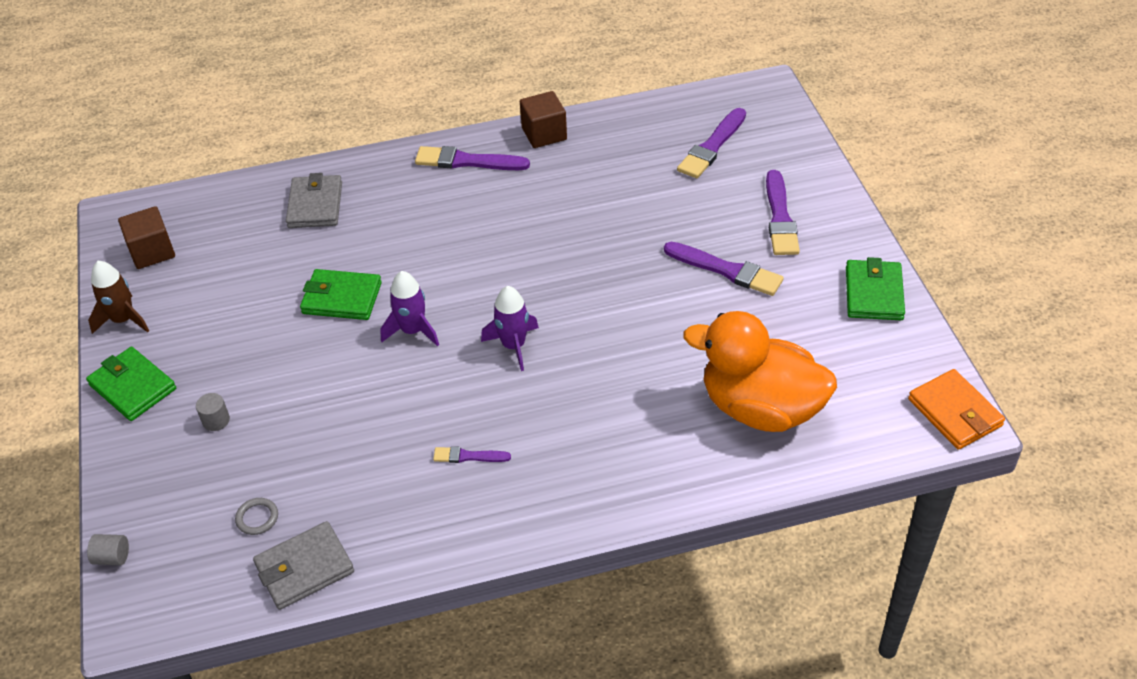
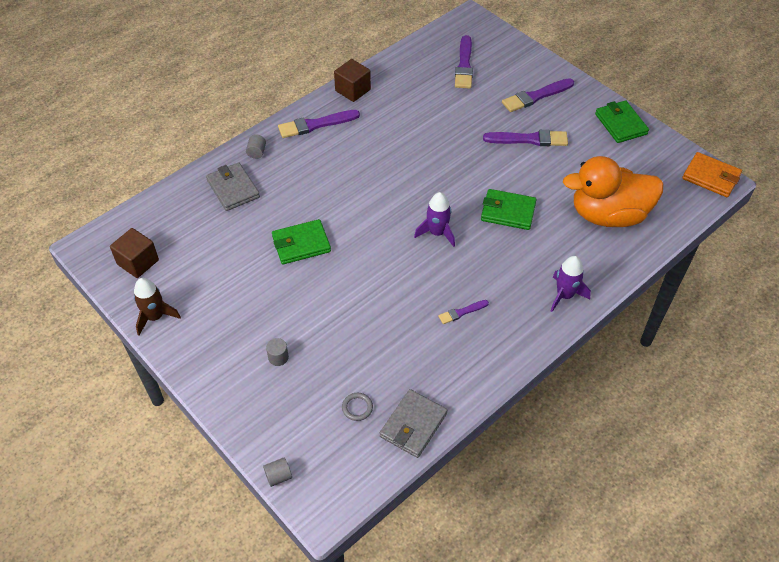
camera: 30 degrees left, 5 degrees up
green wallet [86,347,176,421] -> green wallet moved to [481,189,537,230]
purple rocket [380,271,439,346] -> purple rocket moved to [550,256,591,312]
purple brush [766,170,800,255] -> purple brush turned 90 degrees clockwise [502,78,574,112]
none -> grey cylinder [246,134,266,159]

